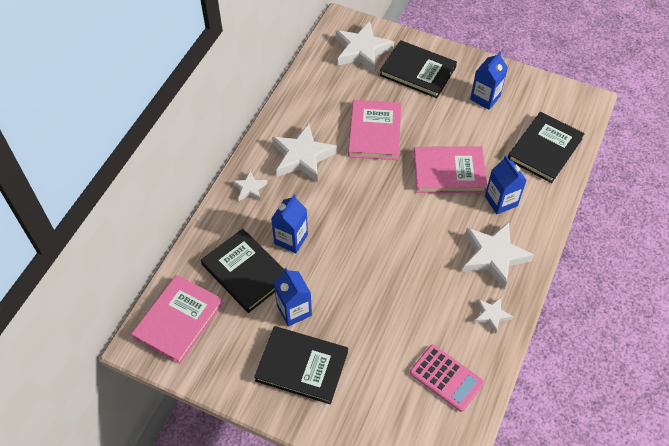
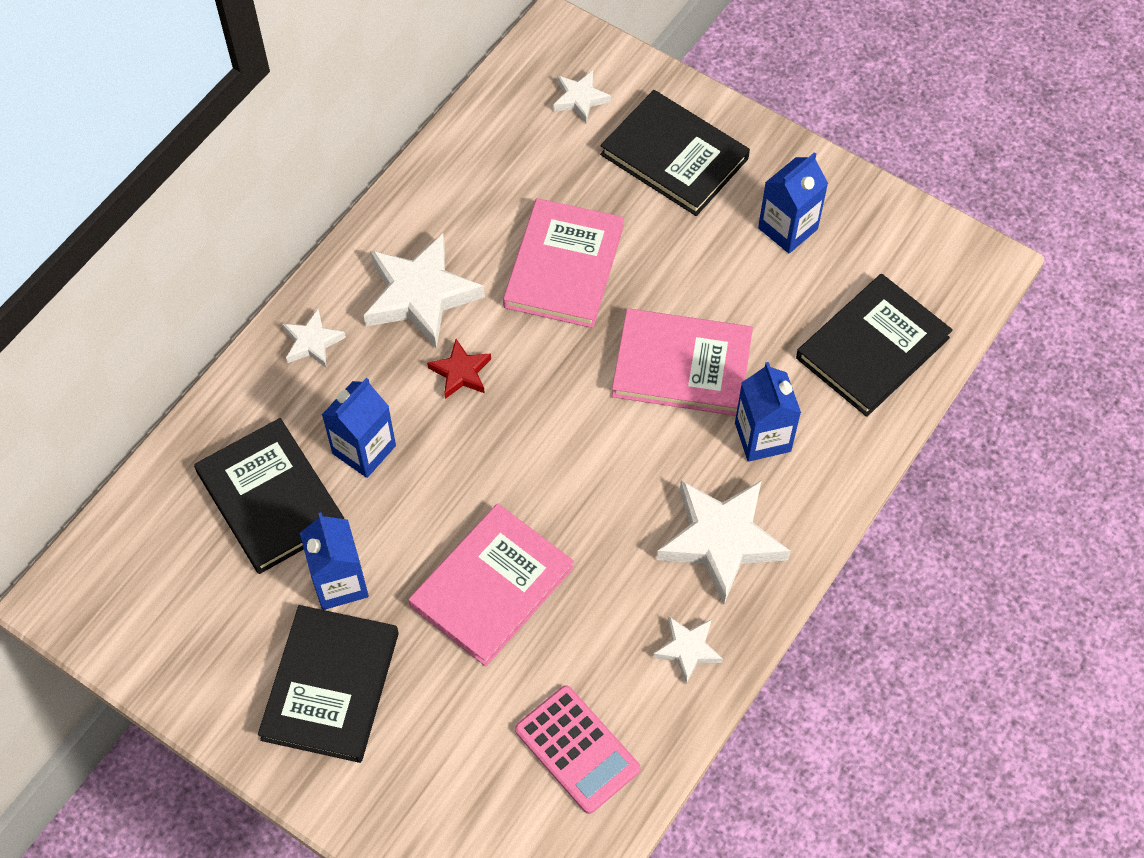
camera: 10 degrees right, 5 degrees up
pink book [131,275,223,364] -> pink book moved to [409,504,574,667]
black book [254,326,348,404] -> black book turned 75 degrees clockwise [258,605,399,763]
white star [336,22,394,72] -> white star [553,71,611,123], size x0.51
none -> red star [427,339,491,399]

